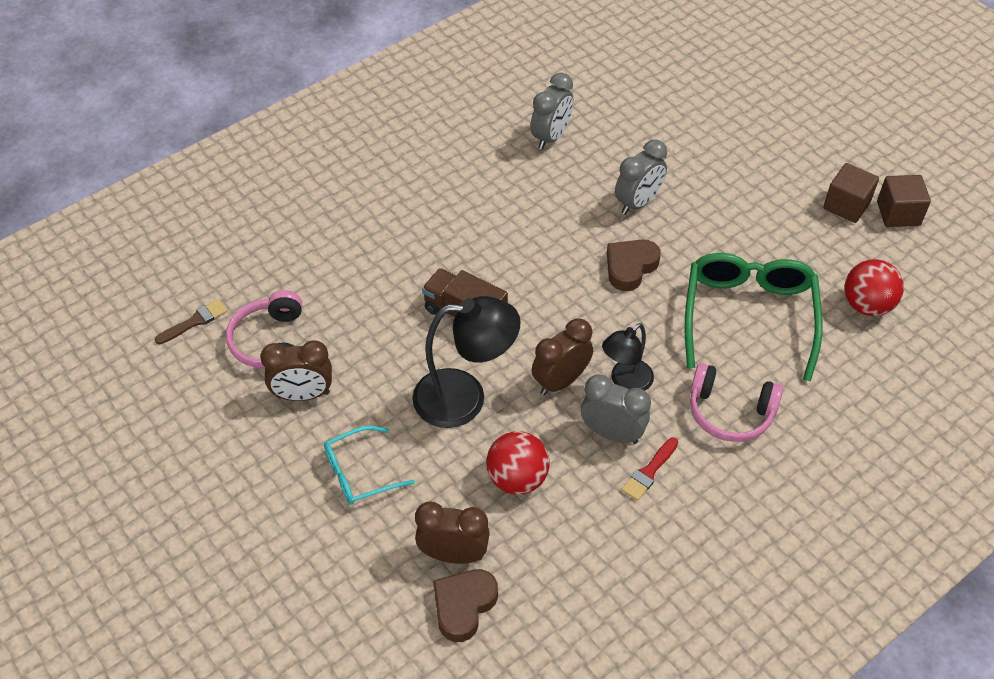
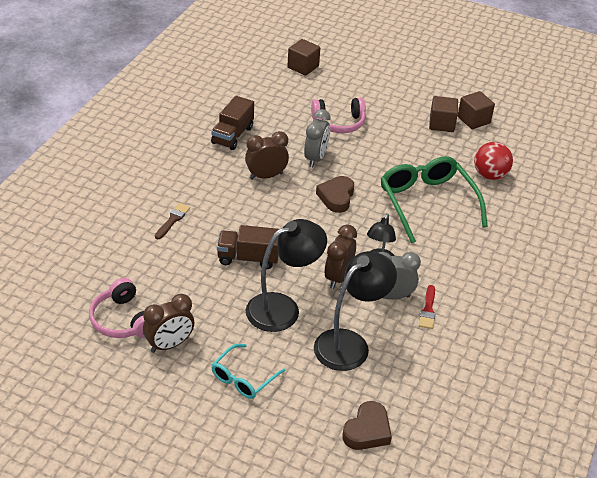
camera: 30 degrees left, 10 degrees down
brown brush [155,299,228,344] -> brown brush moved to [155,203,190,239]
brown clock [415,502,490,564] -> brown clock moved to [245,131,289,180]
brown heart [433,569,498,642] -> brown heart turned 150 degrees counterclockwise [343,401,392,450]
red ball [486,431,550,495] -> black lamp [314,251,397,371]
grey clock [530,73,573,150] -> brown truck [211,96,254,150]
pink headphones [690,363,783,442] -> pink headphones moved to [311,98,366,133]
none -> brown cube [287,39,320,76]

